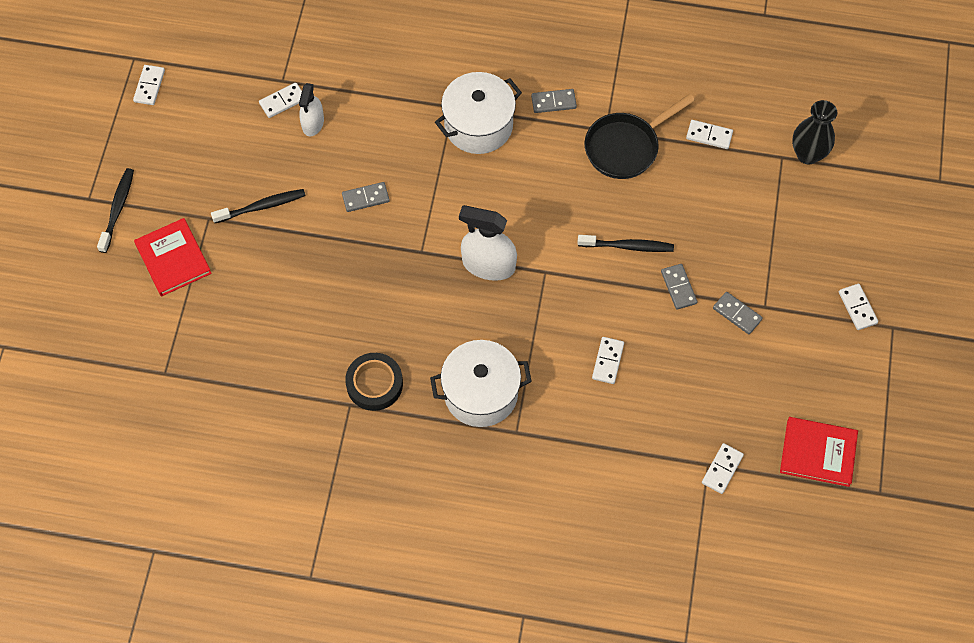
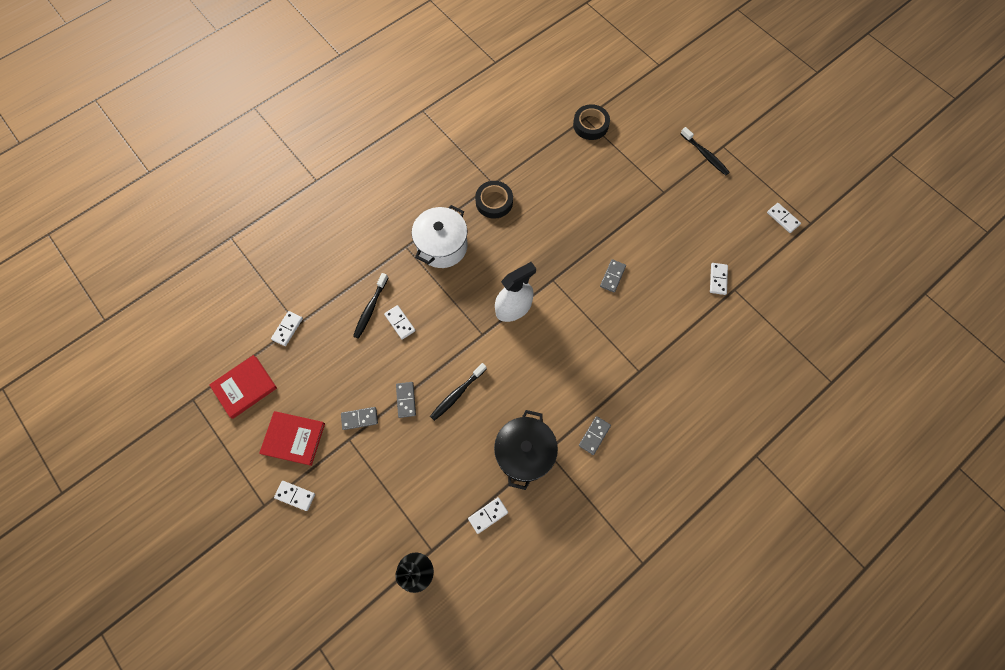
camera: 130 degrees right, 5 degrees up
red book [134,218,212,296] -> red book moved to [259,411,325,466]
black toothbrush [211,189,305,223] -> black toothbrush moved to [353,273,388,339]
white spray bottle [299,83,324,136] -> none
white pot [435,72,522,154] -> none
black pan [585,94,695,179] -> black pot [494,410,558,490]
grey domino [661,264,697,310] -> grey domino turned 60 degrees clockwise [396,382,416,418]
white domino [702,443,744,494] -> white domino turned 45 degrees clockwise [271,311,303,346]
none -> black tape [573,104,610,140]

